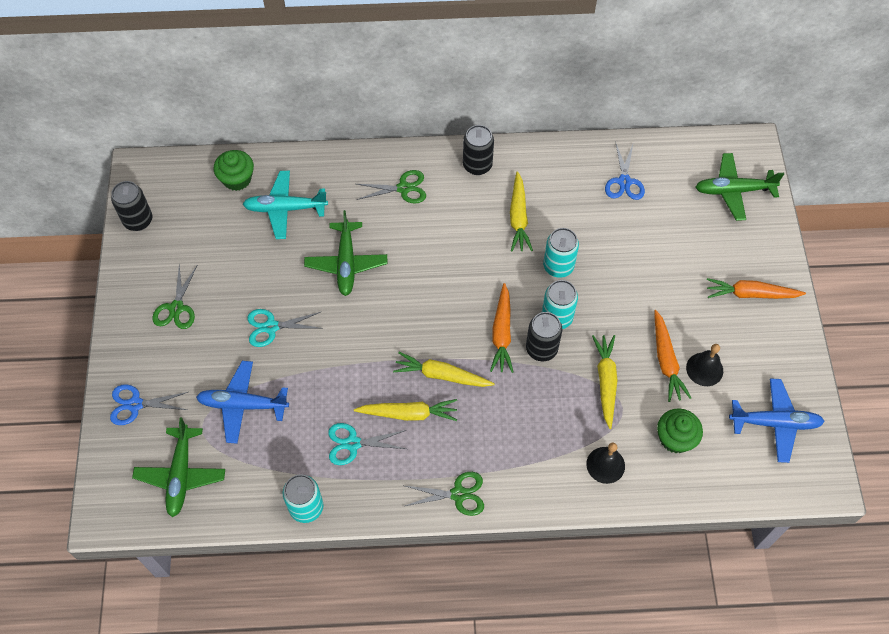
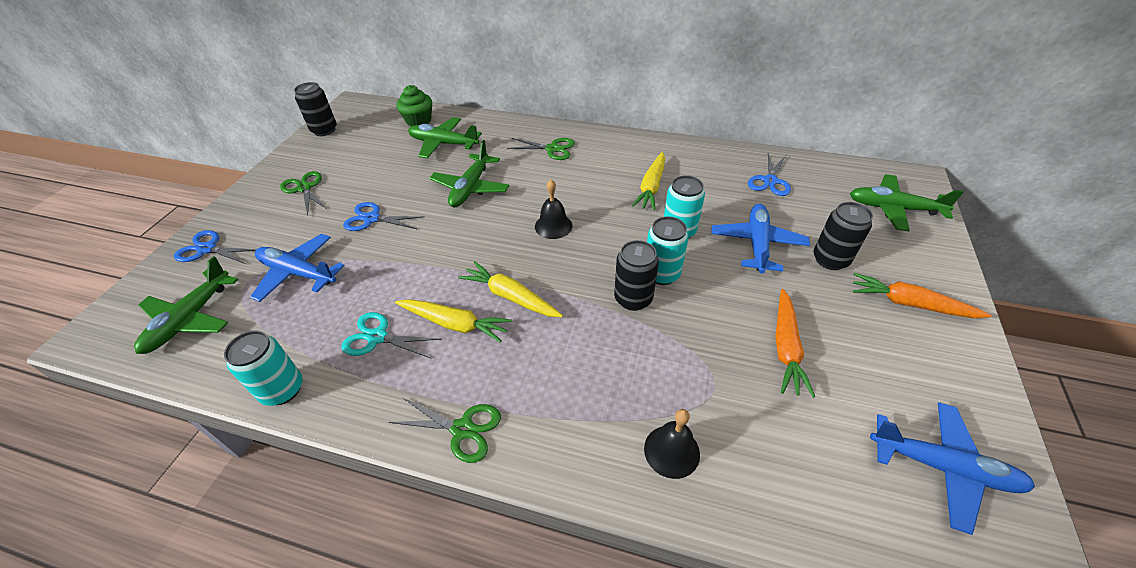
camera: 20 degrees right, 15 degrees down
green scissors [152,264,197,329] -> green scissors turned 120 degrees clockwise [280,171,328,216]
turquoise plane [243,171,328,239] -> green plane [408,117,482,158]
turquoise scissors [248,309,323,347] -> blue scissors [343,202,424,231]
black can [463,125,494,175] -> black can moved to [813,202,873,270]
orange carrot [490,283,513,373] -> none
yellow carrot [592,335,618,429] -> none
green cupcake [657,408,703,453] -> none
black bell [686,344,723,386] -> black bell moved to [535,180,573,239]
none -> blue plane [711,204,810,274]

